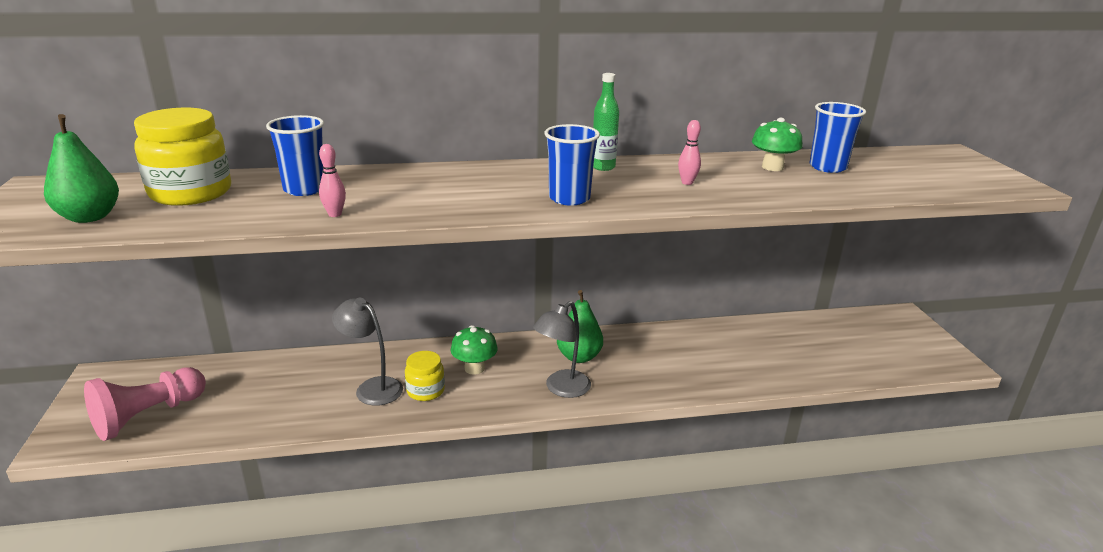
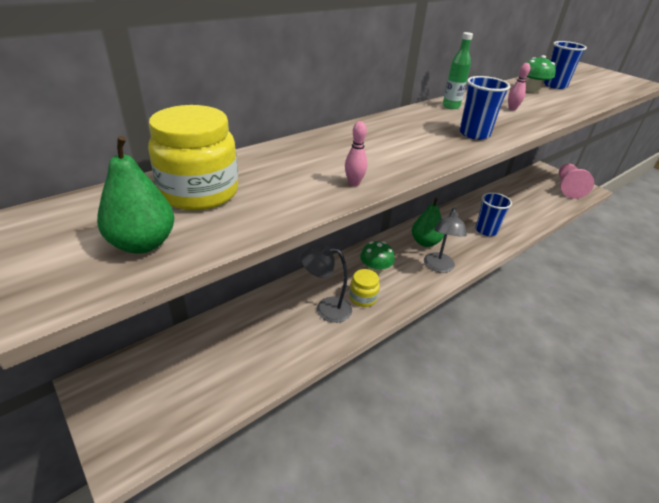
camera: 30 degrees left, 10 degrees up
pink pawn [84,367,206,441] -> pink pawn moved to [559,164,594,199]
blue cup [266,115,324,196] -> blue cup moved to [476,192,512,236]

